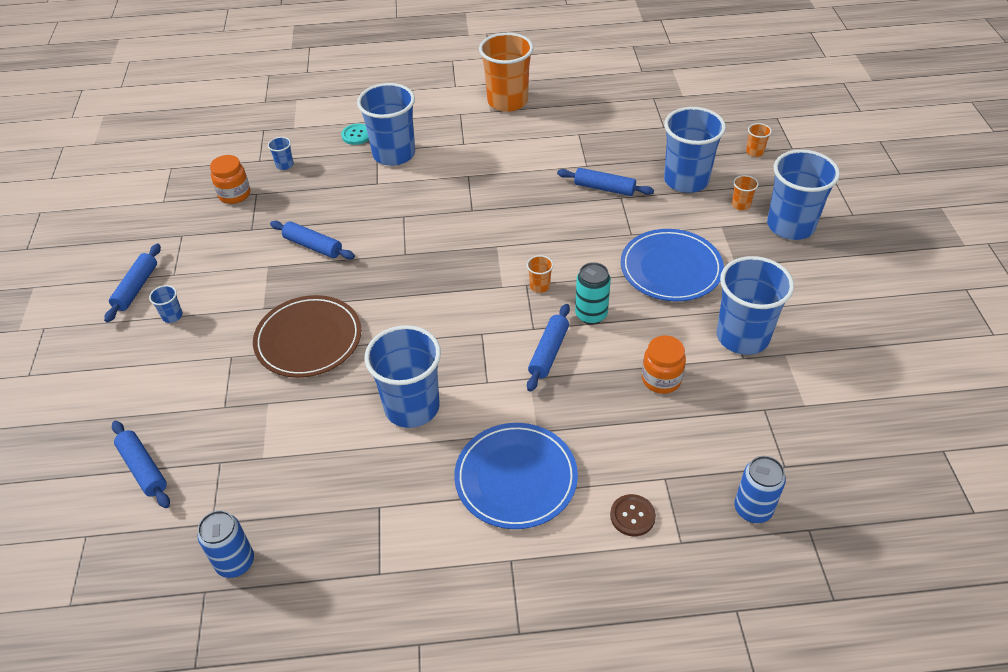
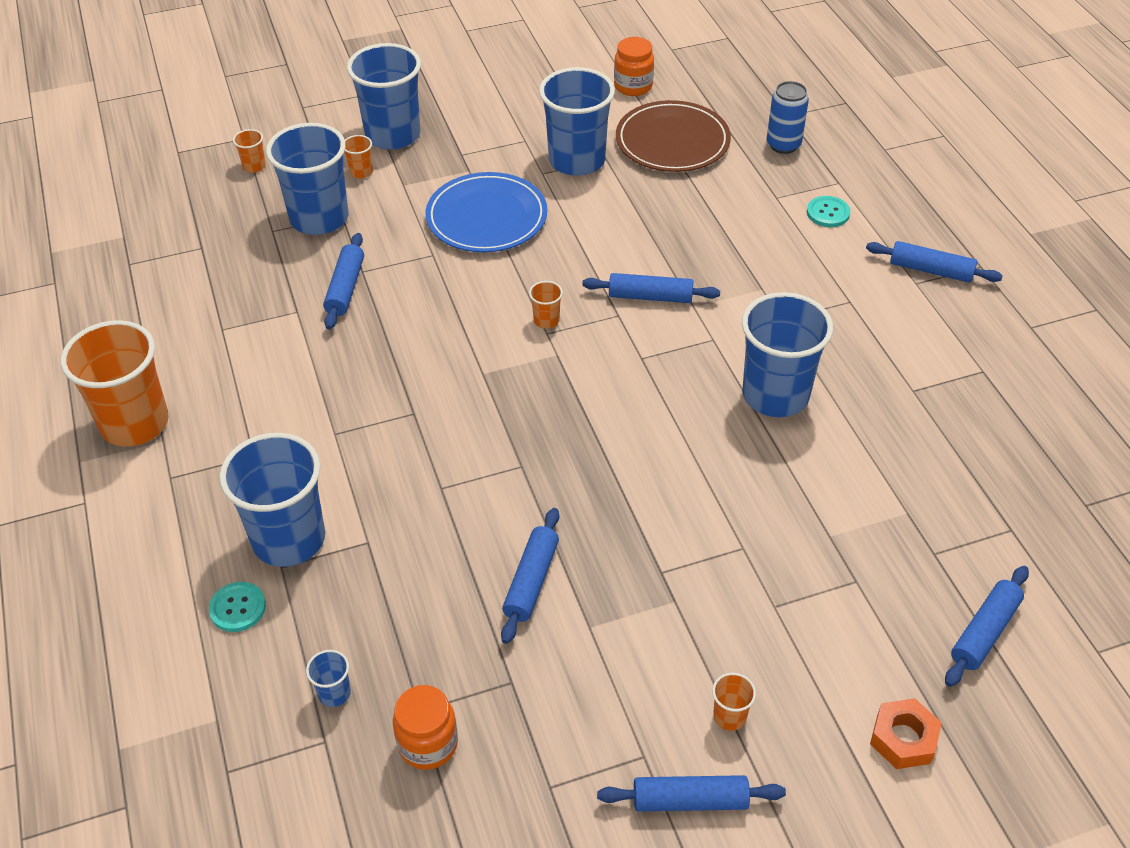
camera: 105 degrees left, 0 degrees up
blue cup [149,285,183,323] -> orange cup [712,673,756,731]
blue can [197,510,254,578] -> none
brown plate [253,295,361,378] -> brown plate moved to [616,100,731,172]
blue plate [454,423,578,529] -> none
turquoise can [575,262,611,325] -> none
brown button [610,494,656,536] -> turquoise button [807,196,850,227]
orange jar [642,335,686,394] -> orange jar moved to [614,37,654,96]
none -> blue rolling pin [866,241,1003,283]
none -> orange nut [870,698,942,769]

